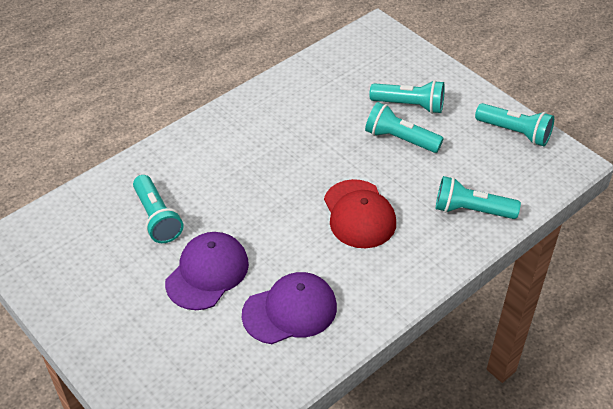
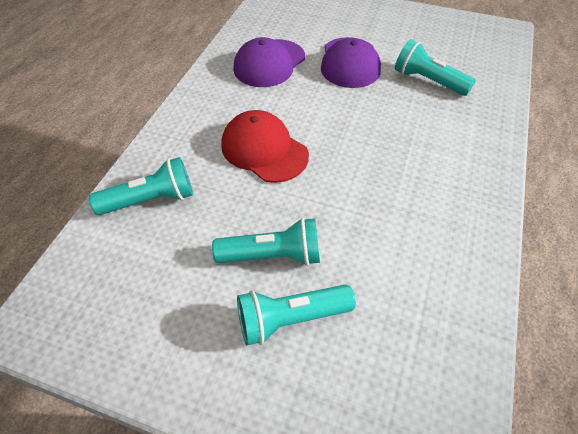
camera: 150 degrees right, 5 degrees up
turquoise flashlight [475,103,554,146] -> none

